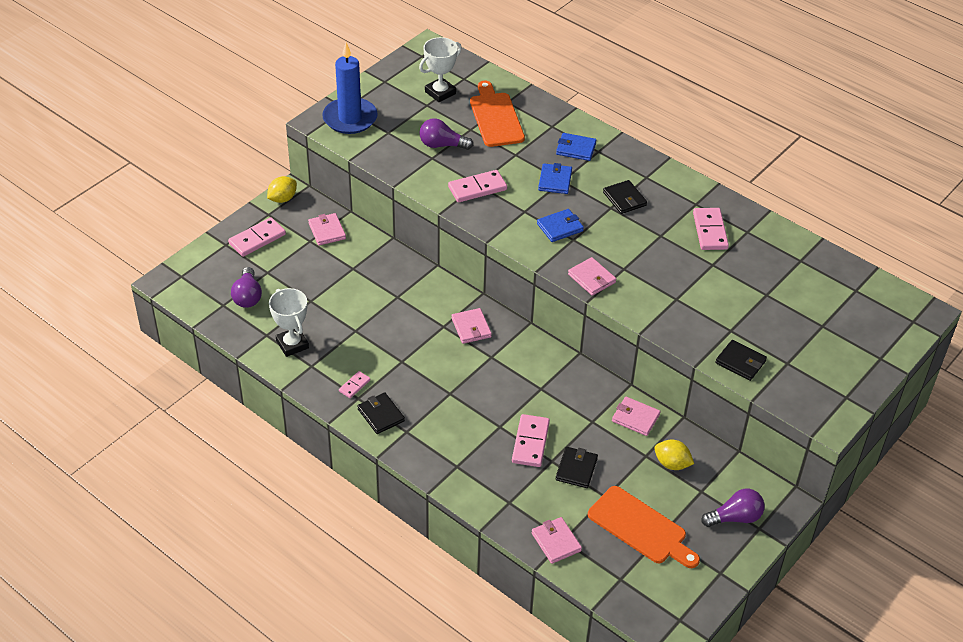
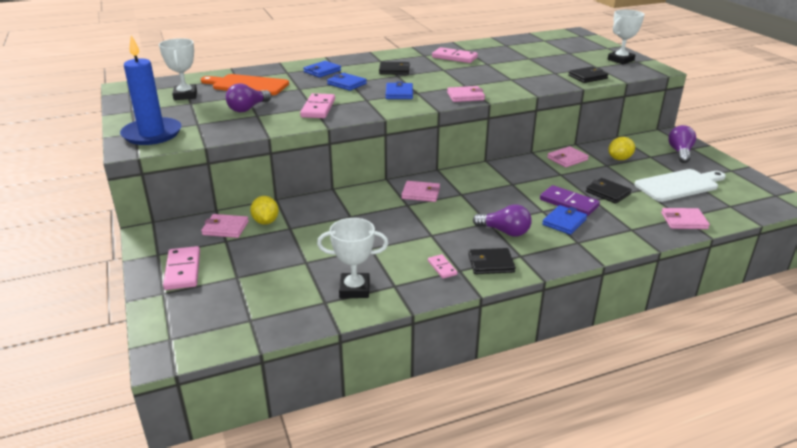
camera: 60 degrees left, 15 degrees down
purple light bulb [231,267,262,308] -> purple light bulb moved to [473,204,532,236]
yellow lemon [267,176,297,203] -> yellow lemon moved to [250,196,279,225]
pink domino [512,414,550,467] -> purple domino [540,185,600,216]
orange cutting board [588,486,700,568] -> white cutting board [634,169,726,202]
none -> blue wallet [542,205,587,235]
none -> white trophy [608,10,645,64]

